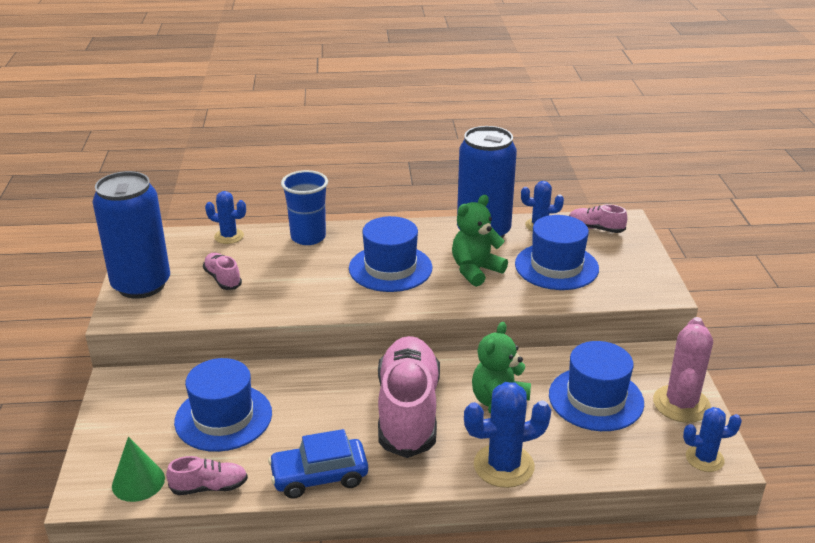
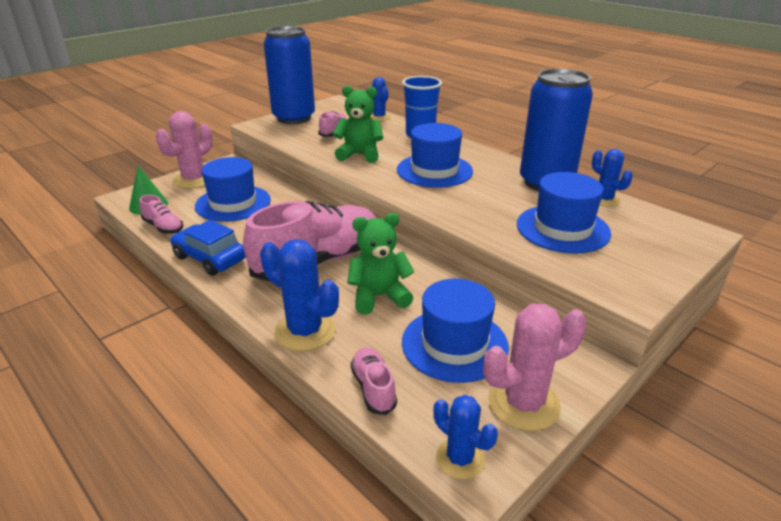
camera: 50 degrees right, 0 degrees up
green teddy bear [452,195,508,287] -> green teddy bear moved to [333,85,383,163]
pink shoe [569,204,627,233] -> pink shoe moved to [351,347,397,415]
none -> pink cactus [156,111,213,189]

